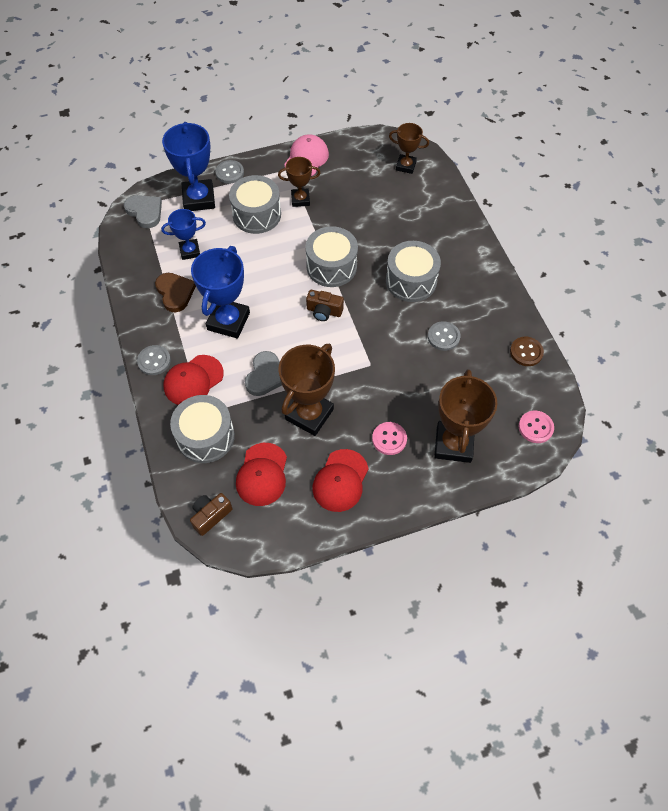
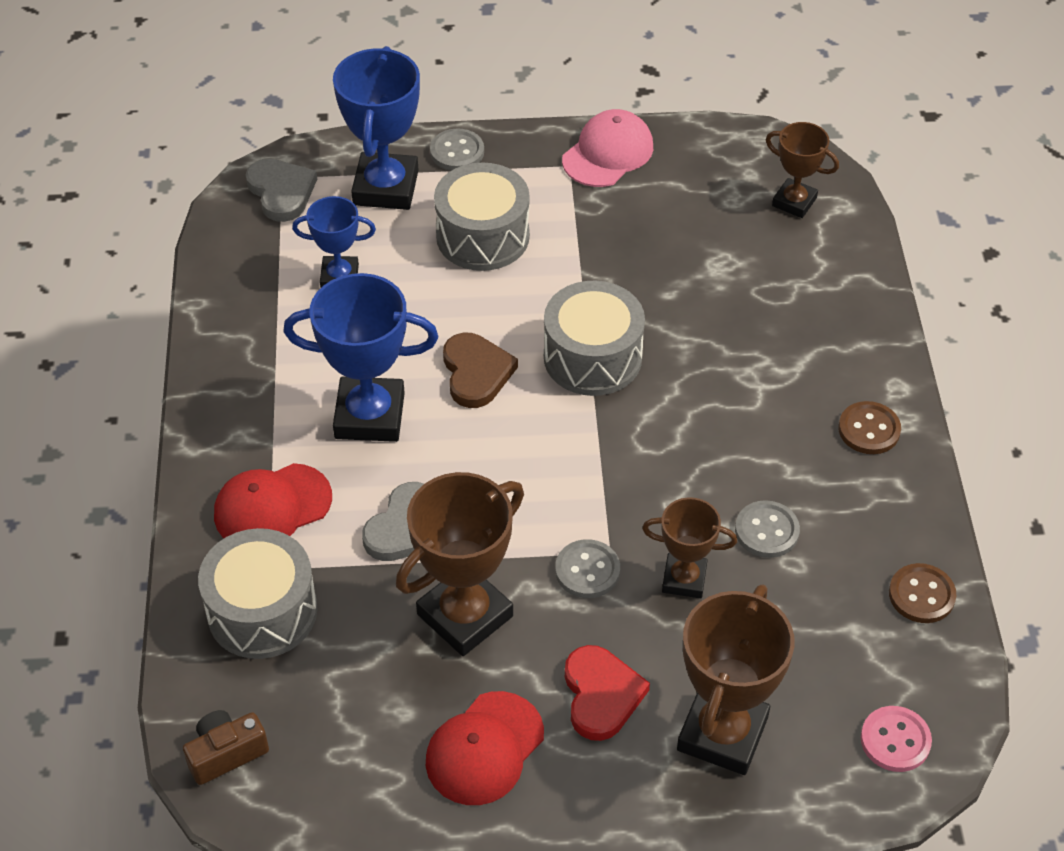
camera: 15 degrees right, 10 degrees down
grey button [137,345,171,375] -> grey button moved to [555,539,620,598]
brown heart [155,273,196,312] -> brown heart moved to [443,333,518,408]
blue trophy [191,246,250,339] -> blue trophy turned 60 degrees clockwise [283,273,438,442]
red cap [236,443,287,506] -> none
brown trophy [278,157,320,207] -> brown trophy moved to [642,497,737,598]
brown camera [306,290,344,321] -> none
pink button [372,422,407,455] -> red heart [565,645,650,741]
grey drum [386,241,441,302] -> none
none -> brown button [838,401,901,454]

